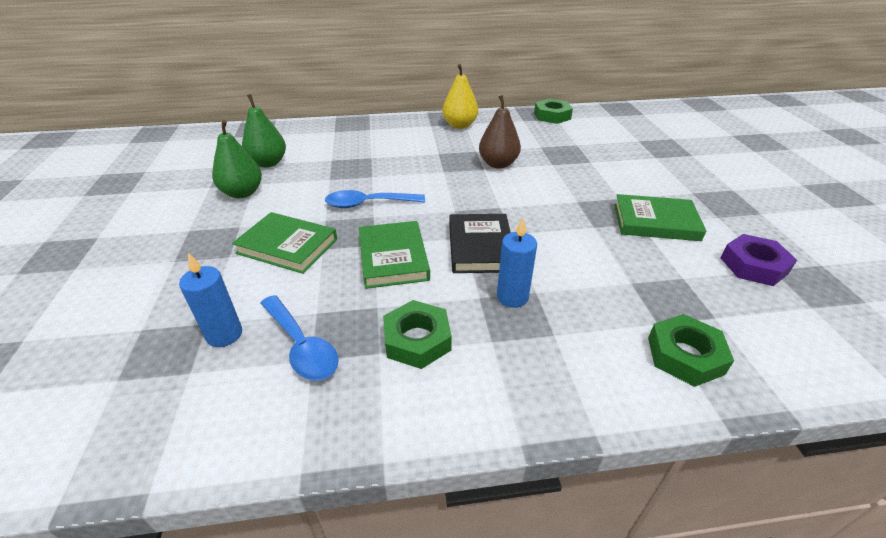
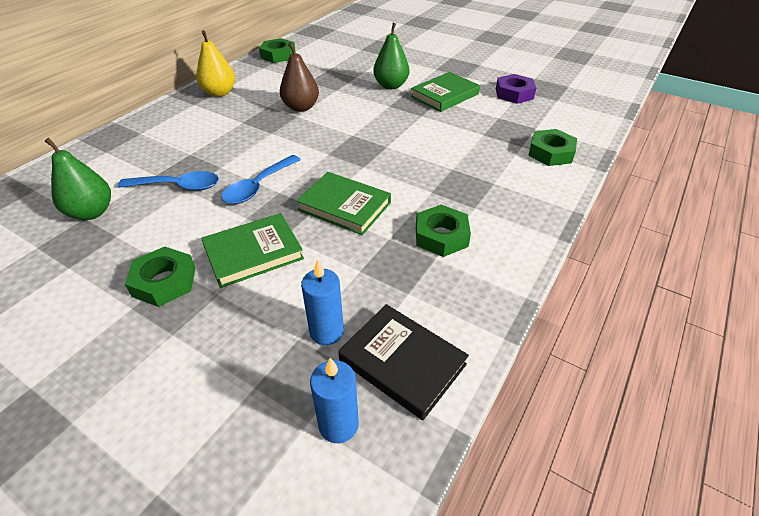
camera: 50 degrees left, 5 degrees up
green pear [212,120,262,198] -> green pear moved to [373,23,410,89]
blue spoon [260,295,339,381] -> blue spoon moved to [117,171,219,191]
black book [449,214,511,273] -> black book moved to [338,304,469,420]
blue candle [497,218,537,308] -> blue candle moved to [310,358,359,443]
none -> green nut [125,247,196,307]

